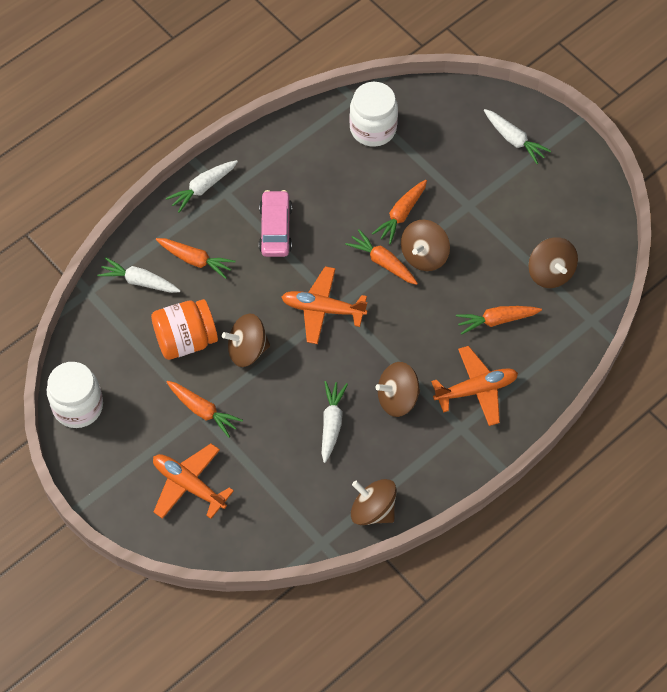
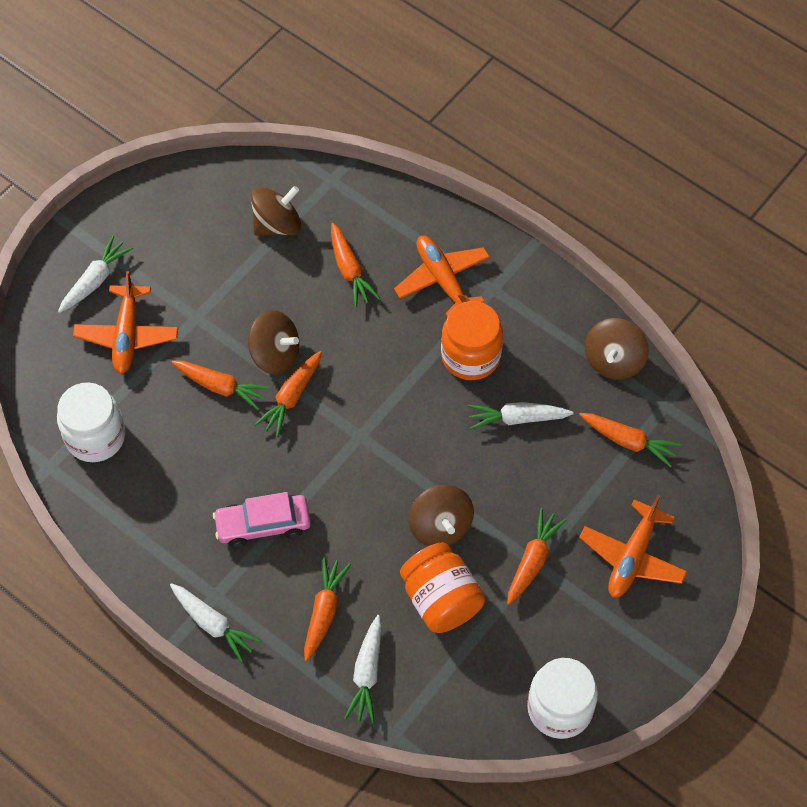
camera: 100 degrees left, 0 degrees up
orange plane [282,266,367,344] -> orange plane moved to [73,271,178,374]
brown spinning top [375,362,420,417] -> orange jar [441,301,503,380]
none -> orange carrot [579,413,681,467]

